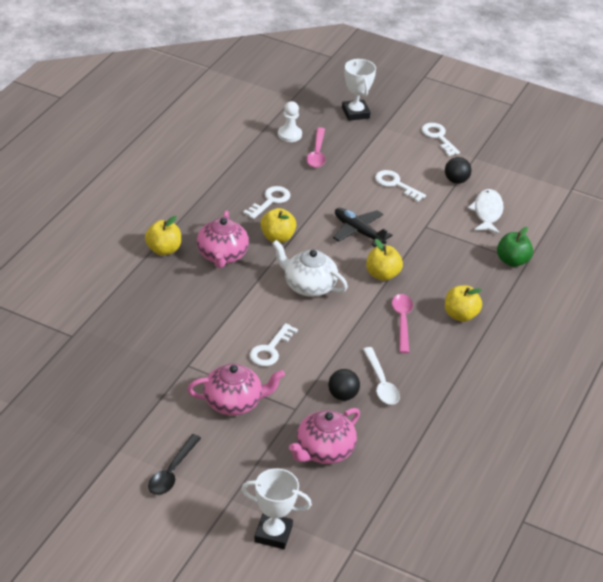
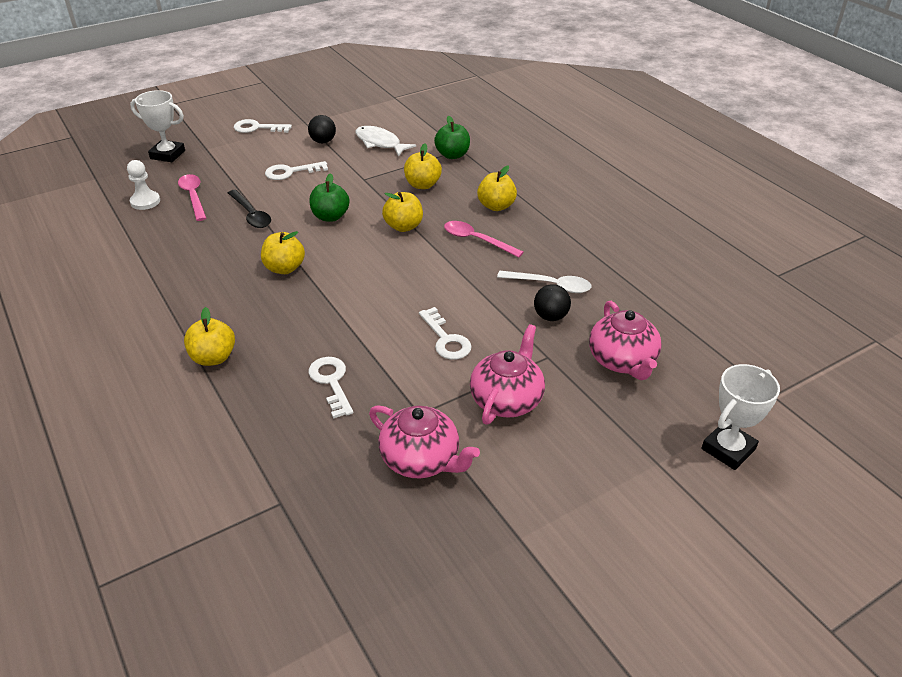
camera: 55 degrees left, 0 degrees up
black spoon [148,434,201,495] -> black spoon moved to [228,190,271,228]
pink teapot [197,210,249,268] -> pink teapot moved to [369,405,480,478]
white key [243,186,290,219] -> white key moved to [308,357,353,419]
white teapot [272,240,348,297] -> none
pink spoon [306,127,326,168] -> pink spoon turned 150 degrees counterclockwise [178,174,206,221]
black plane [333,208,392,247] -> green apple [309,173,350,222]
none -> yellow apple [404,144,442,189]

